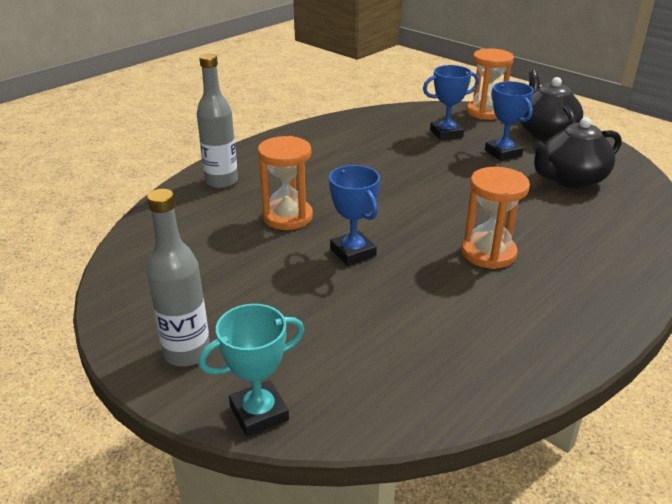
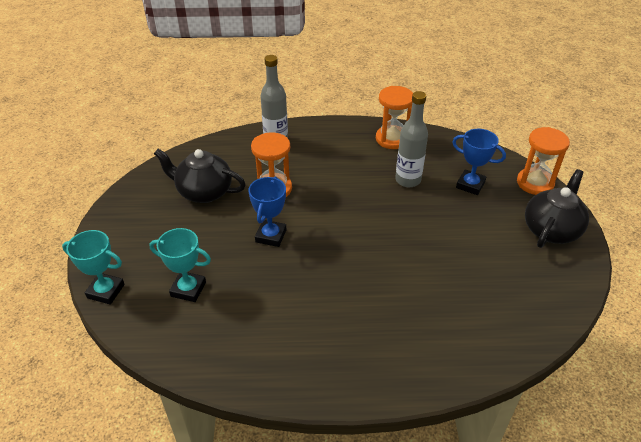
camera: 45 degrees right, 10 degrees up
grey bottle [146,189,210,367] -> grey bottle moved to [395,91,428,187]
orange hourglass [462,167,530,269] -> orange hourglass moved to [376,86,413,149]
blue trophy [485,81,534,161] -> none
black teapot [532,117,622,189] -> black teapot moved to [154,149,246,203]
none -> turquoise trophy [149,228,211,302]

